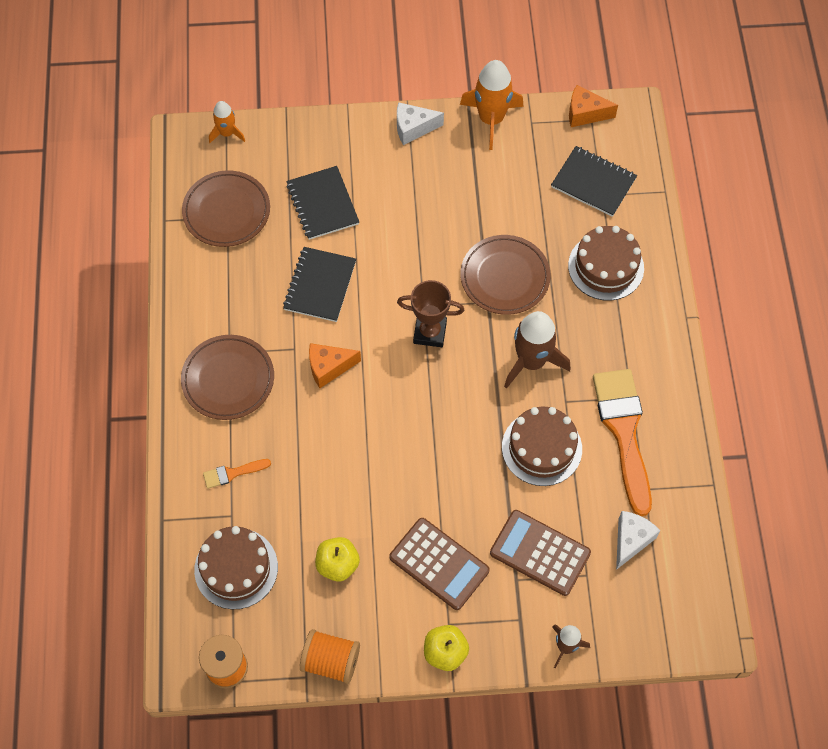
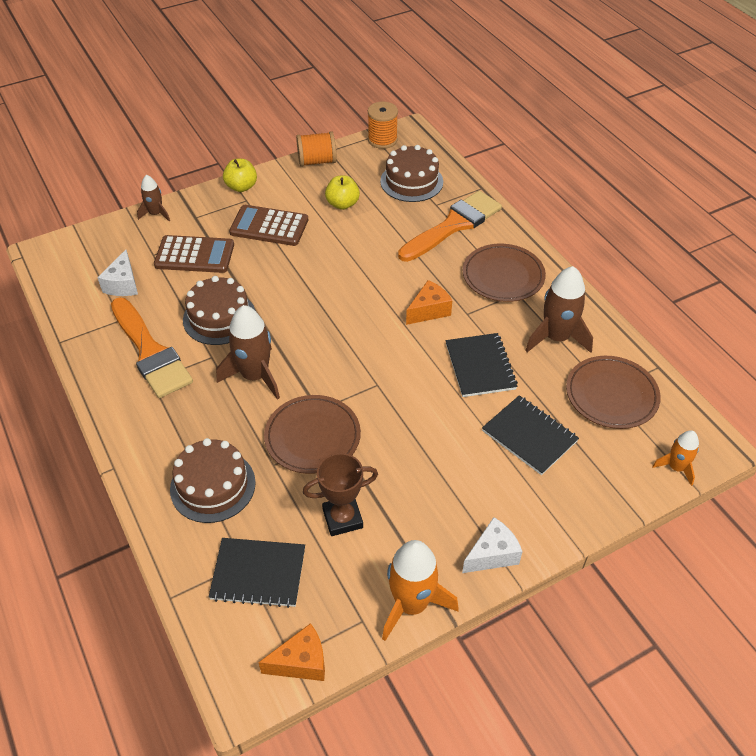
camera: 155 degrees right, 15 degrees down
orange brush [203,459,271,489] -> orange brush [398,191,502,262], size x2.30
brown trophy [397,280,464,347] -> brown trophy moved to [303,453,378,536]
none -> brown rocket [525,266,593,353]

